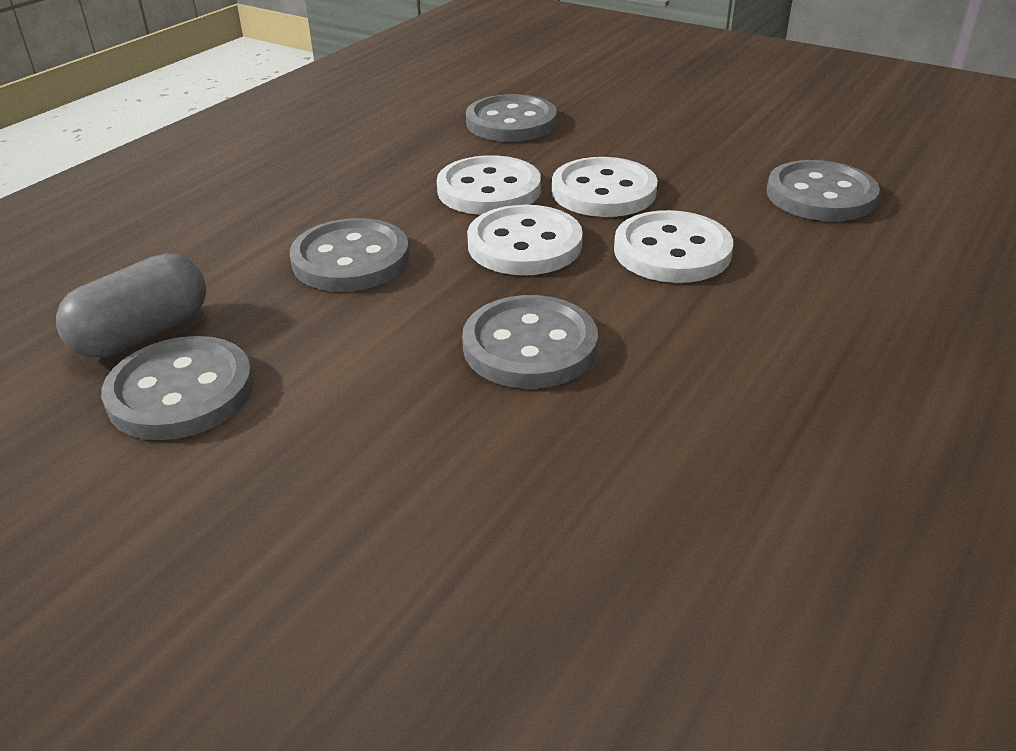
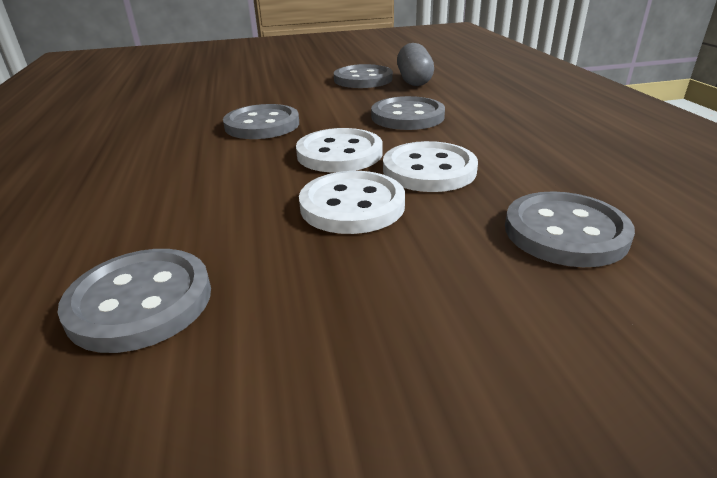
camera: 135 degrees right, 5 degrees down
white button [614,210,733,283] -> none

